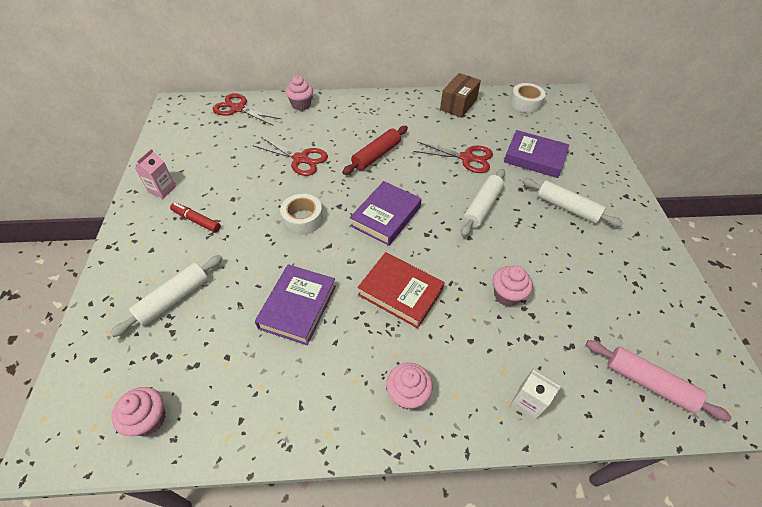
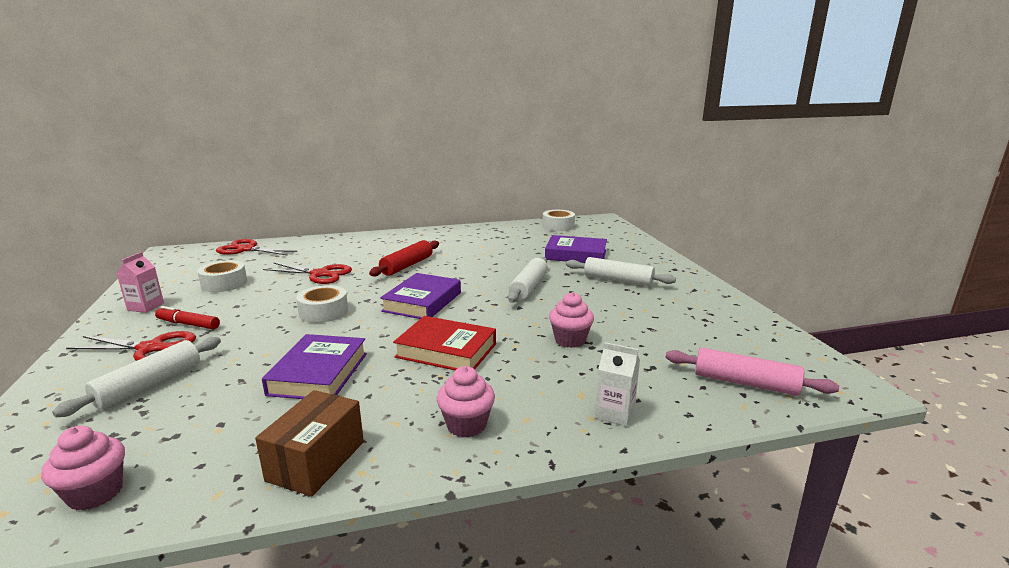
camera: 10 degrees left, 30 degrees down
pink cupcake [286,76,313,111] -> none
red scissors [414,141,493,173] -> red scissors moved to [66,331,196,361]
brown box [440,73,481,118] -> brown box moved to [255,390,364,496]
none -> white tape [197,260,247,292]

